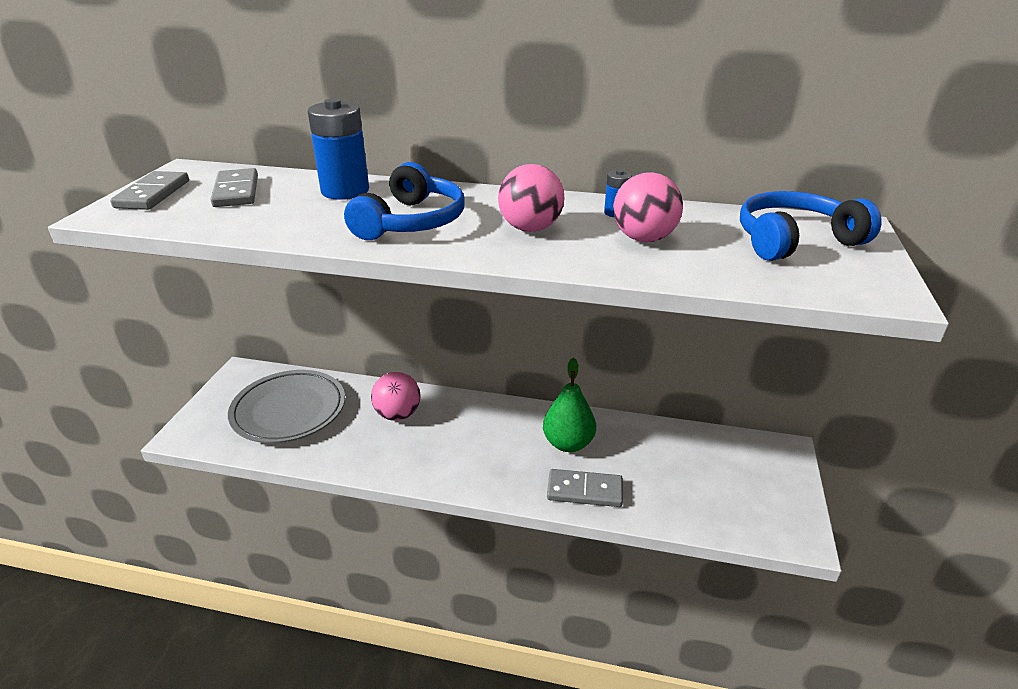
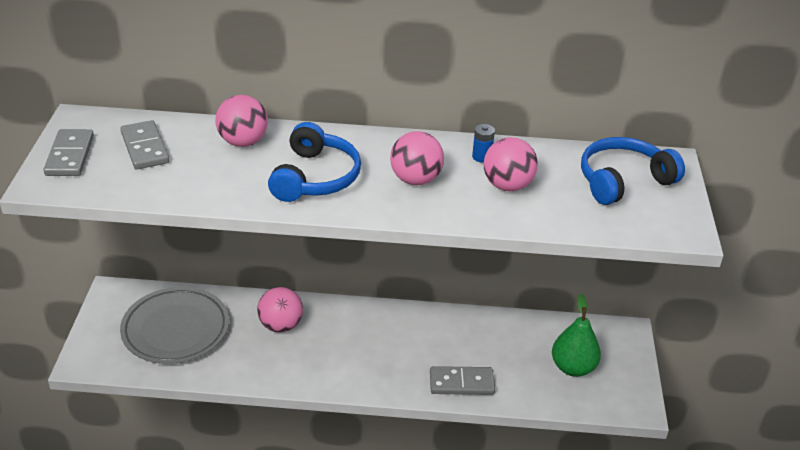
camera: 10 degrees left, 5 degrees up
blue battery [308,98,369,200] -> pink ball [215,95,268,147]
green pear [543,358,596,452] -> green pear moved to [552,294,601,377]

